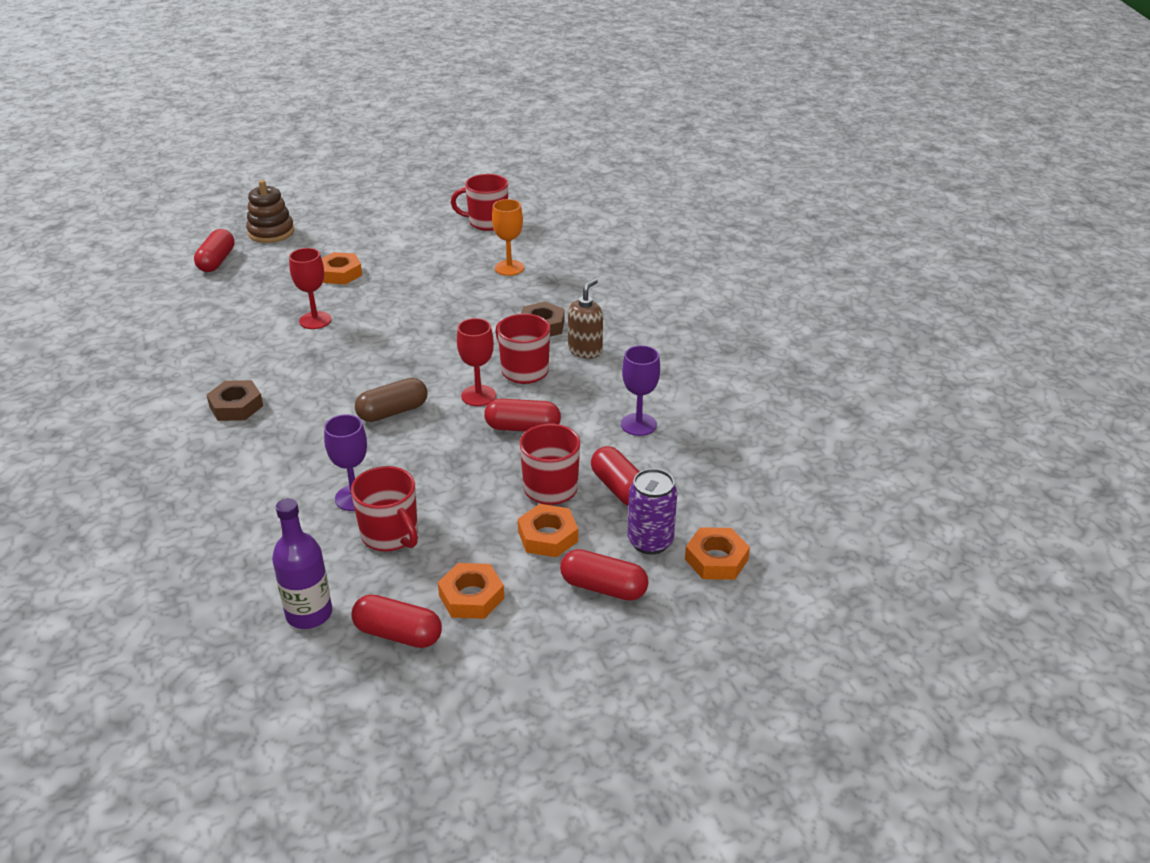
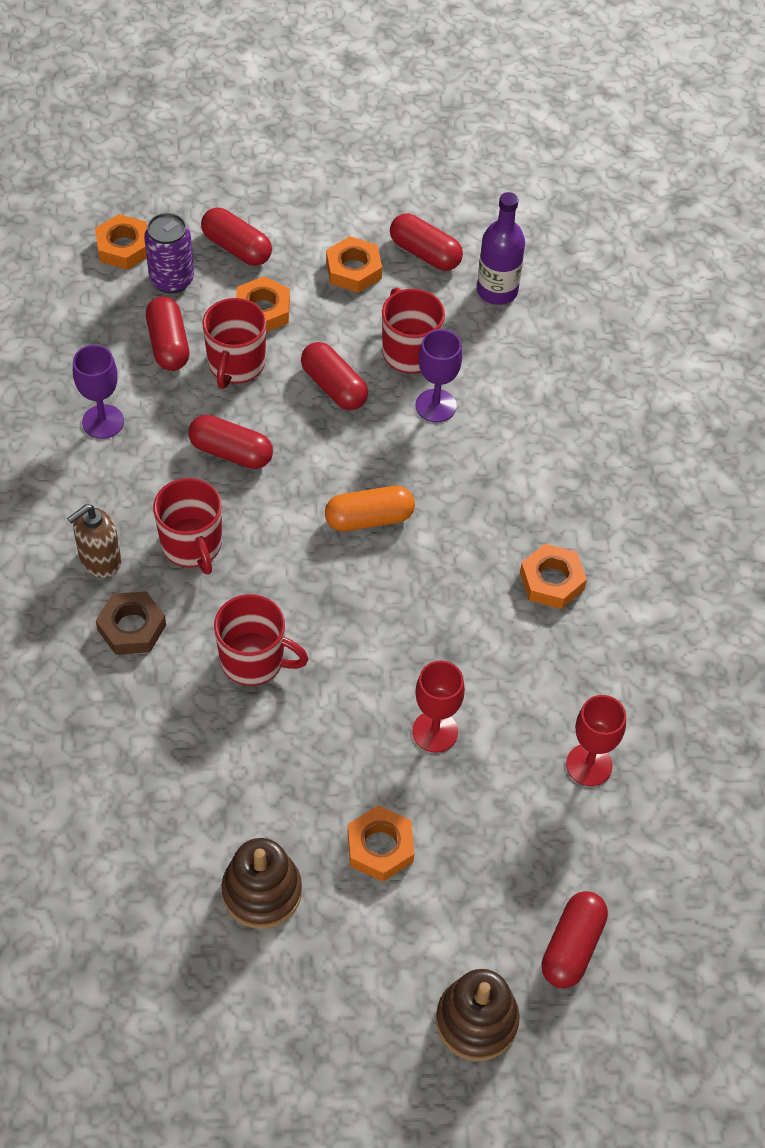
camera: 165 degrees left, 20 degrees up
brown nut [206,380,263,421] -> orange nut [520,544,587,609]
brown capsule [355,378,427,422] -> orange capsule [325,486,415,532]
red mug [451,174,508,231] -> red mug moved to [214,594,308,686]
red goblet [457,318,496,406] -> red goblet moved to [566,695,626,786]
orange goblet [492,199,524,276] -> none
none -> brown stacking toy [222,838,302,929]
none -> red capsule [301,342,368,410]

